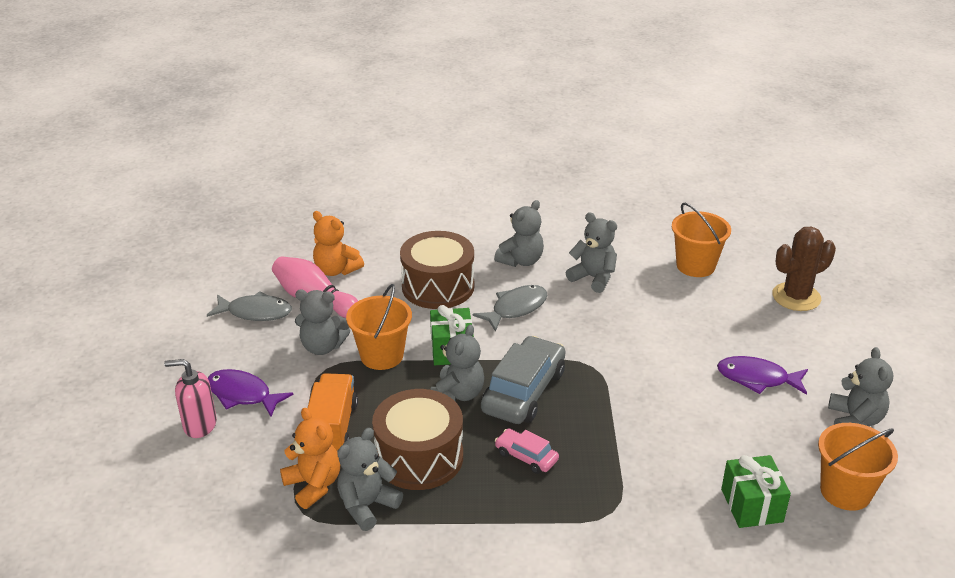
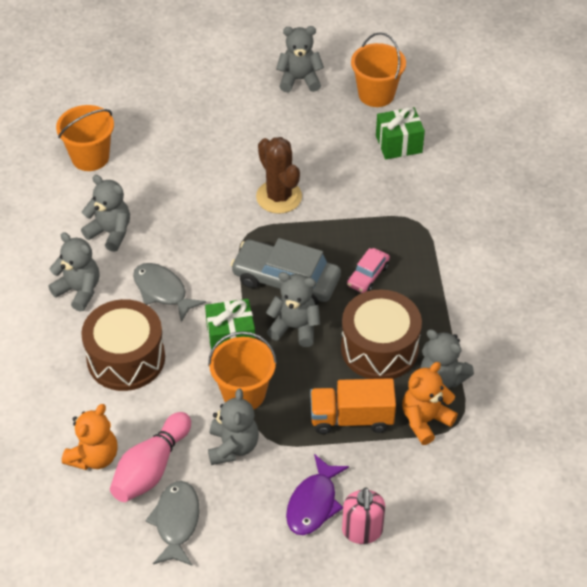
camera: 95 degrees left, 15 degrees up
grey teddy bear [566,212,617,293] -> grey teddy bear turned 90 degrees clockwise [81,175,130,252]
purple fish [717,356,808,395] -> none
brown cactus [772,227,836,311] -> brown cactus moved to [256,137,302,214]

